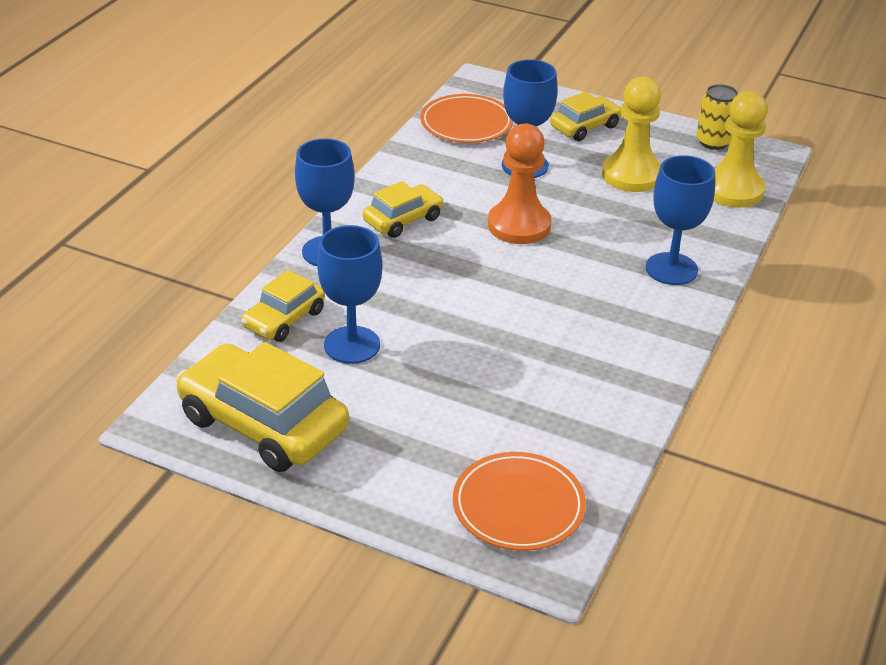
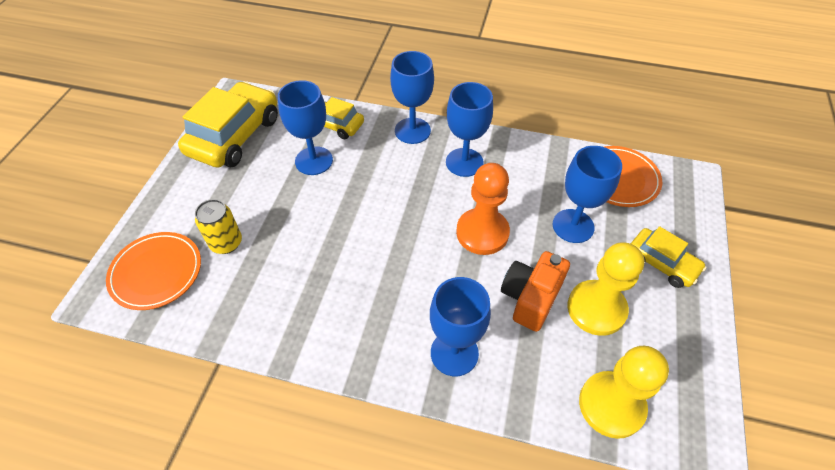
camera: 80 degrees right, 15 degrees up
yellow car [363,181,443,238] -> blue goblet [446,82,493,177]
yellow can [696,84,738,150] -> yellow can moved to [195,199,242,254]
none -> orange camera [501,251,570,332]

